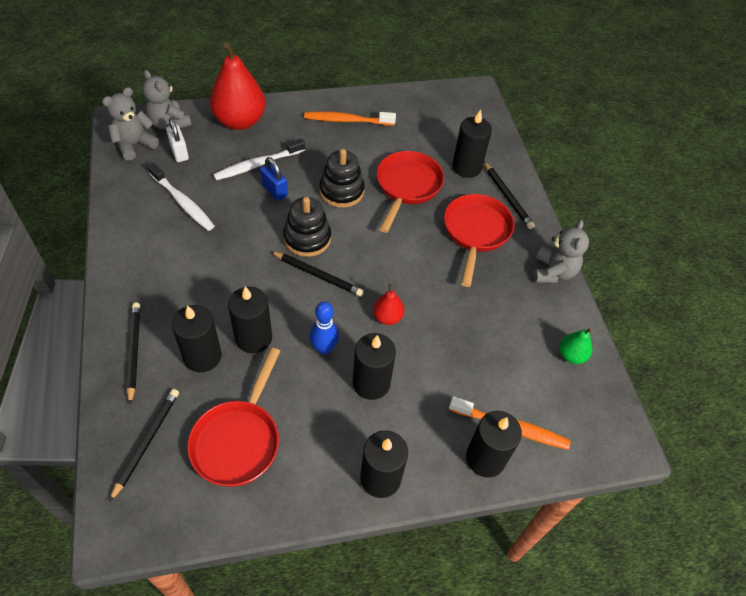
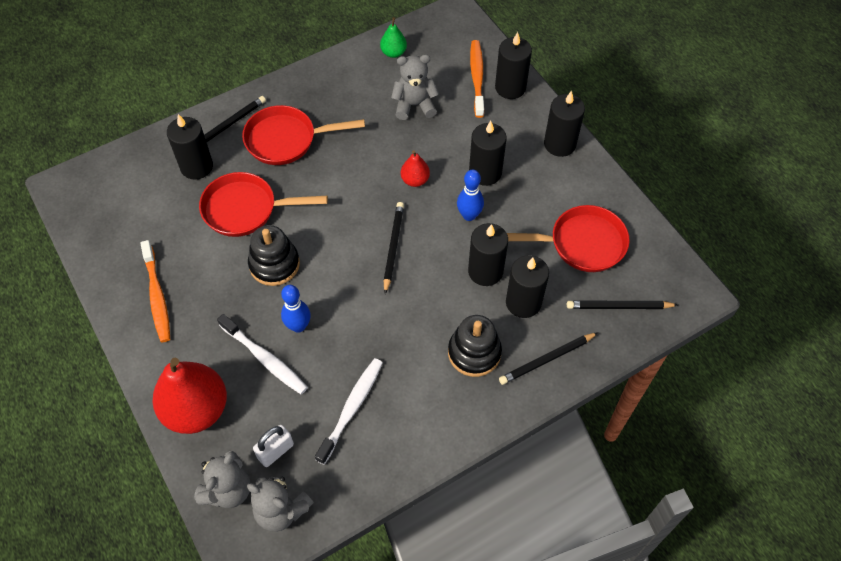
camera: 105 degrees left, 5 degrees up
blue padlock [260,157,288,201] -> blue bowling pin [281,285,311,333]
black stacking toy [283,197,331,257] -> black stacking toy moved to [448,315,502,377]
grey teddy bear [534,220,589,283] -> grey teddy bear moved to [391,54,439,120]

